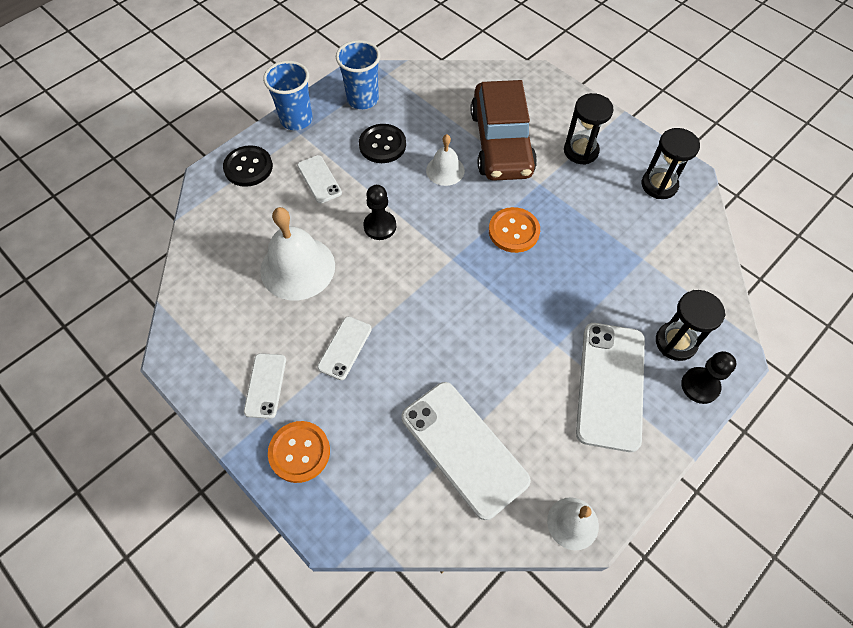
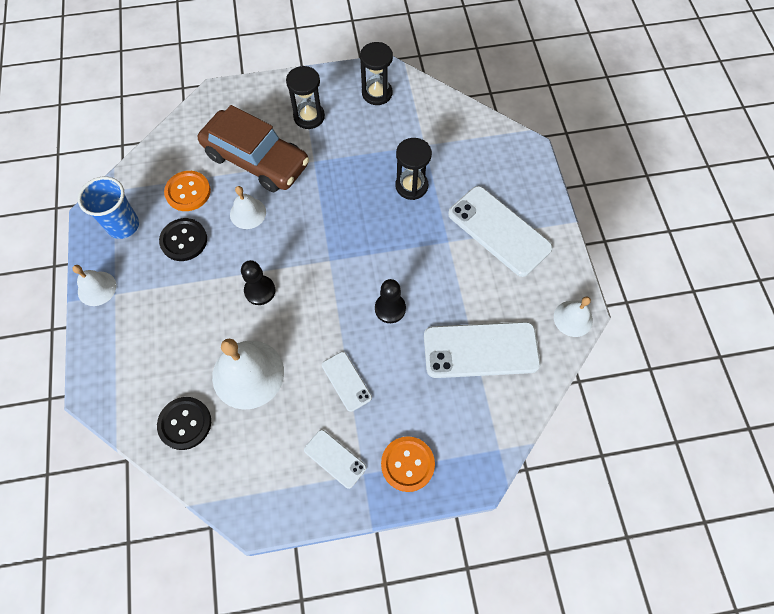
camera: 55 degrees left, 5 degrees up
black button [223,145,273,187] -> black button moved to [157,397,211,450]
blue cup [263,61,313,130] -> white bell [73,265,116,306]
white phone [297,155,342,203] -> none
orange button [489,207,540,253] -> orange button moved to [164,171,211,211]
black hourglass [656,290,725,361] -> black hourglass moved to [396,138,432,200]
black pawn [681,351,736,404] -> black pawn moved to [375,279,406,323]

